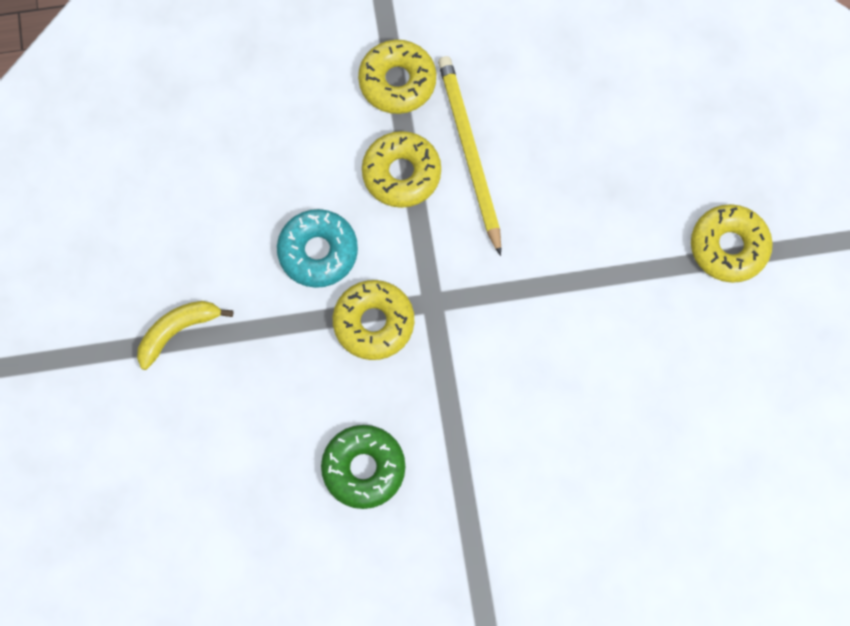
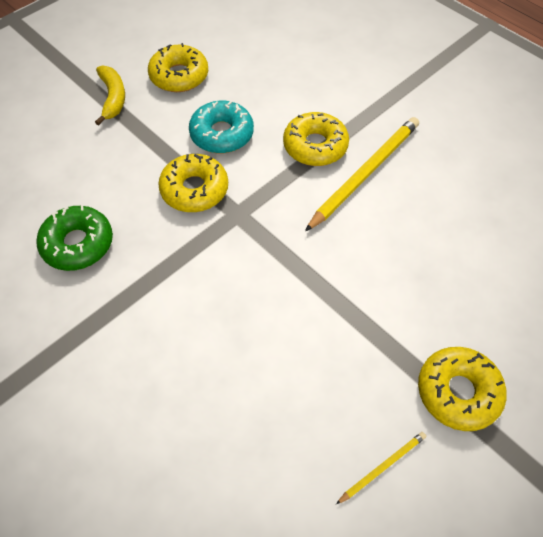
camera: 55 degrees right, 15 degrees down
yellow banana [137,301,233,370] -> yellow banana turned 60 degrees clockwise [95,66,125,125]
yellow donut [358,40,436,114] -> yellow donut moved to [148,43,208,92]
none -> yellow pencil [336,432,426,504]

